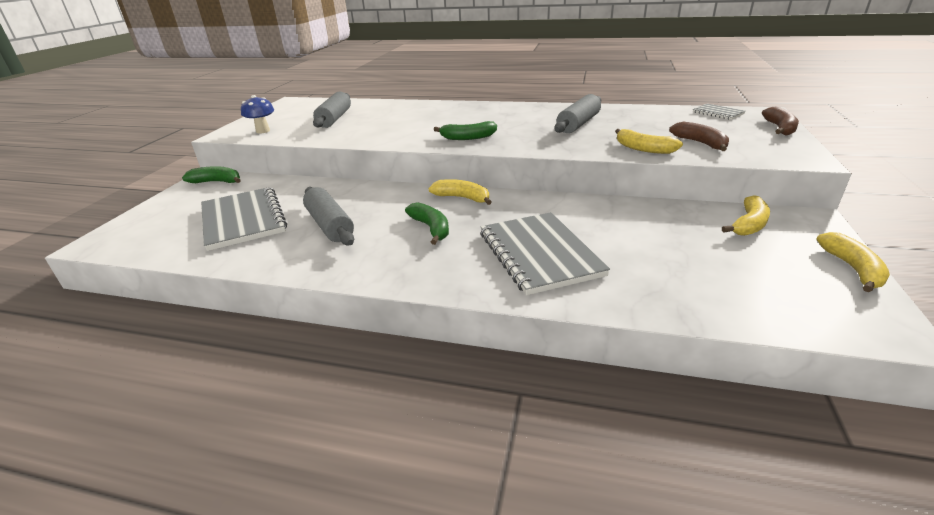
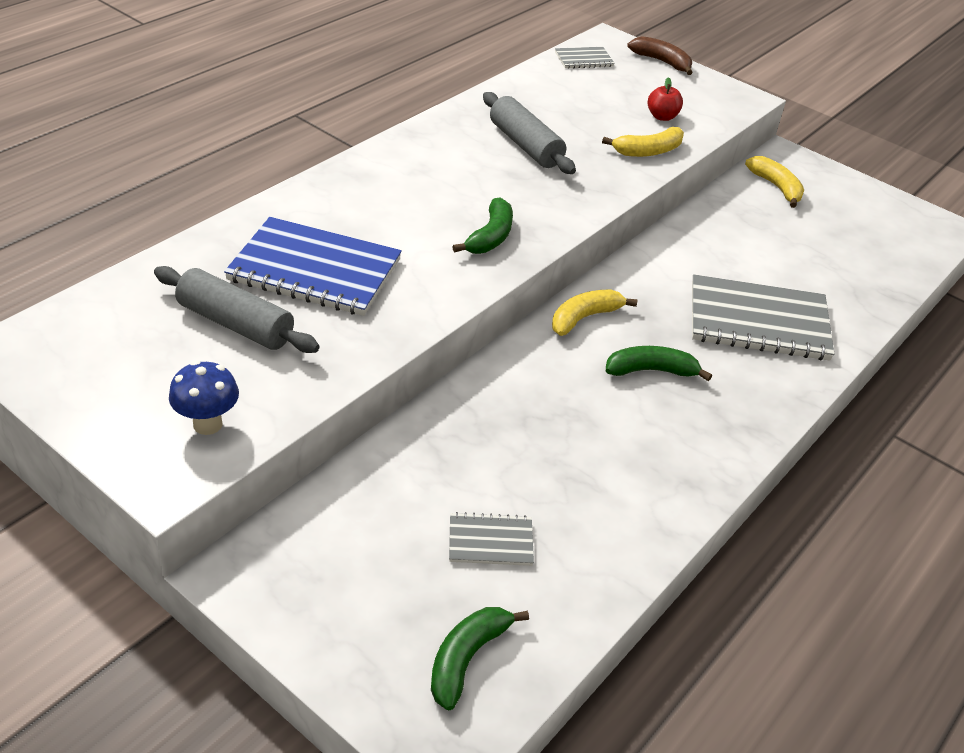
camera: 70 degrees left, 10 degrees up
green banana [182,166,241,183] -> green banana moved to [431,607,529,710]
grey notebook [201,187,287,251] -> grey notebook [449,512,534,566], size x0.48
grey rolling pin [303,187,354,246] -> none
brown banana [669,122,729,151] -> red apple [648,77,683,121]
yellow banana [816,232,890,292] -> none
none -> blue notebook [224,217,402,316]

